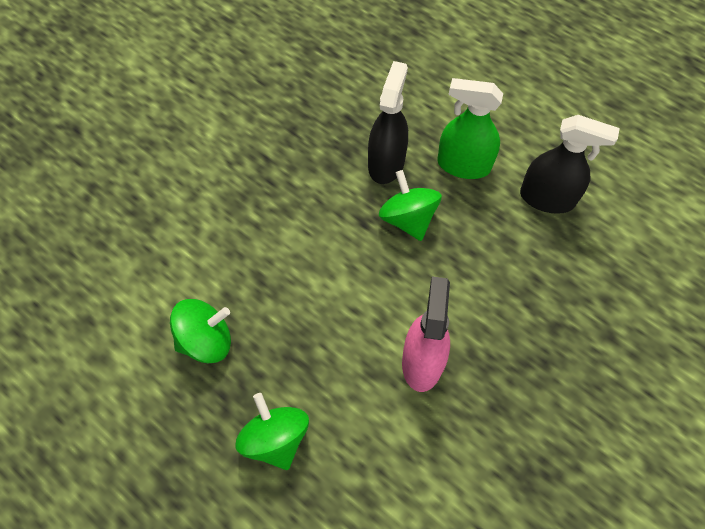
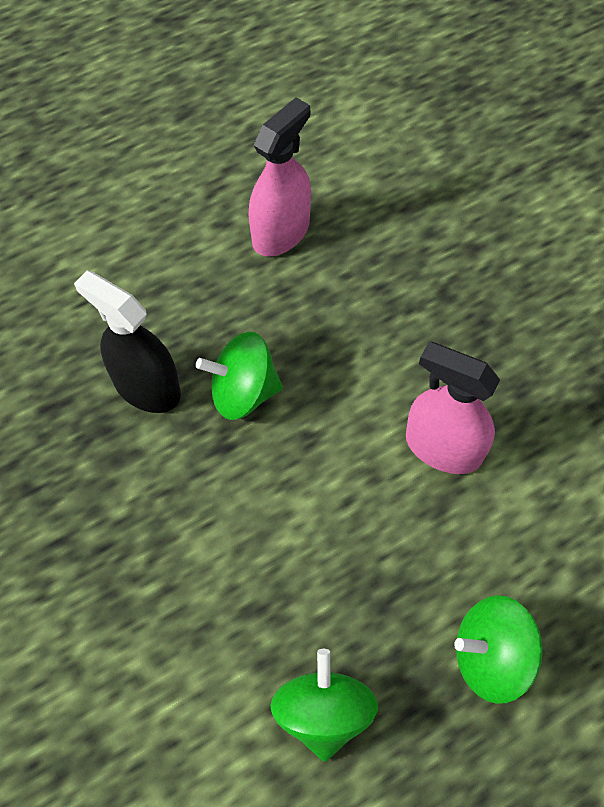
camera: 70 degrees left, 0 degrees up
green spray bottle [437,78,503,179] -> none
black spray bottle [520,115,620,214] -> pink spray bottle [248,97,311,257]

